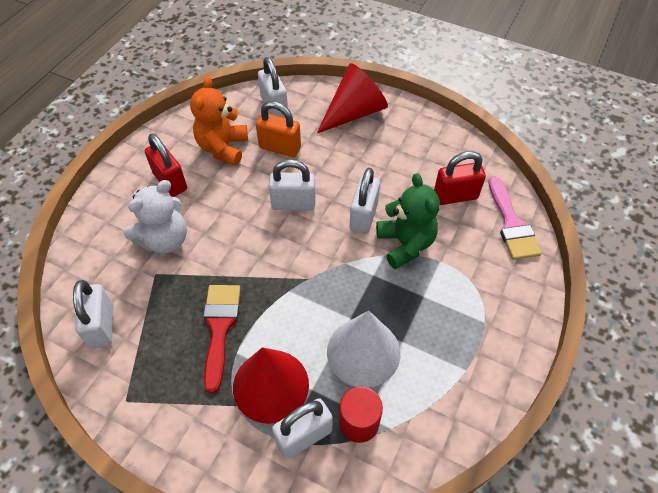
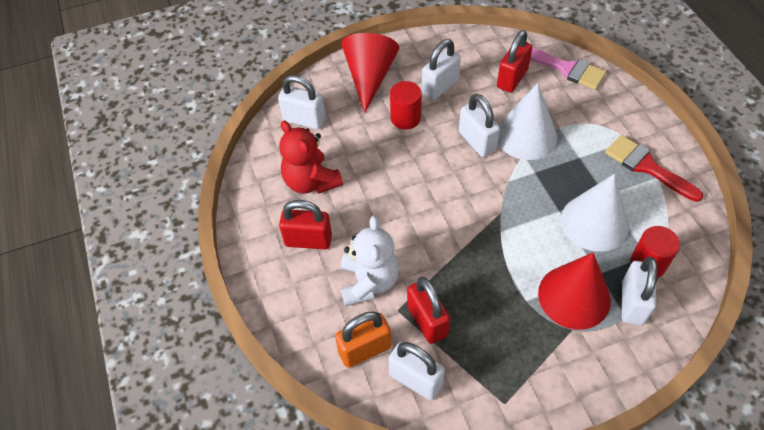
camera: 45 degrees left, 0 degrees up
orange teddy bear [190,76,248,166] -> red teddy bear [279,121,343,194]
red brush [203,285,241,393] -> red brush moved to [605,135,703,202]
orange padlock [256,101,301,157] -> orange padlock moved to [335,311,391,368]
white padlock [269,159,316,211] -> white padlock moved to [422,39,461,100]
green teddy bear [376,173,440,269] -> white cone [498,83,557,160]
none -> red cylinder [390,81,422,130]
none -> red padlock [407,277,450,344]

